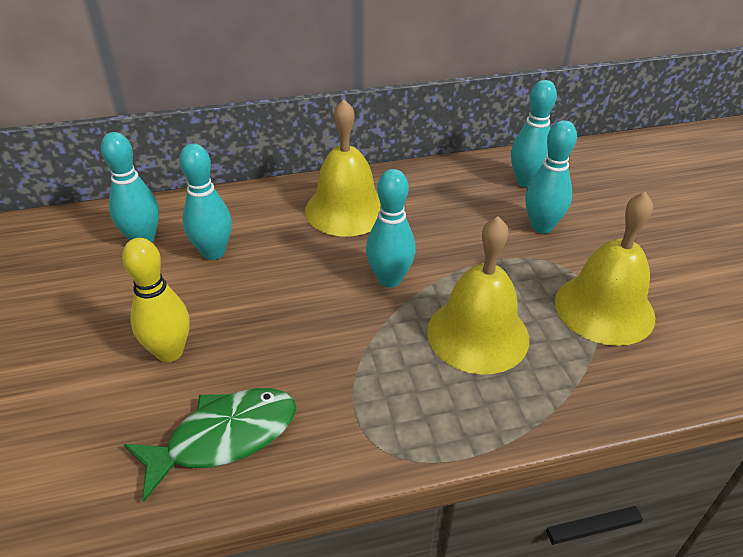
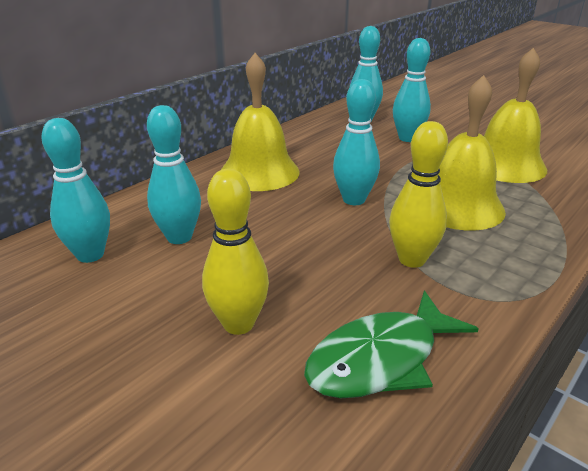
camera: 35 degrees left, 10 degrees down
green fish [124,388,296,502] -> green fish turned 150 degrees counterclockwise [304,291,479,398]
none -> yellow bowling pin [389,121,448,268]

